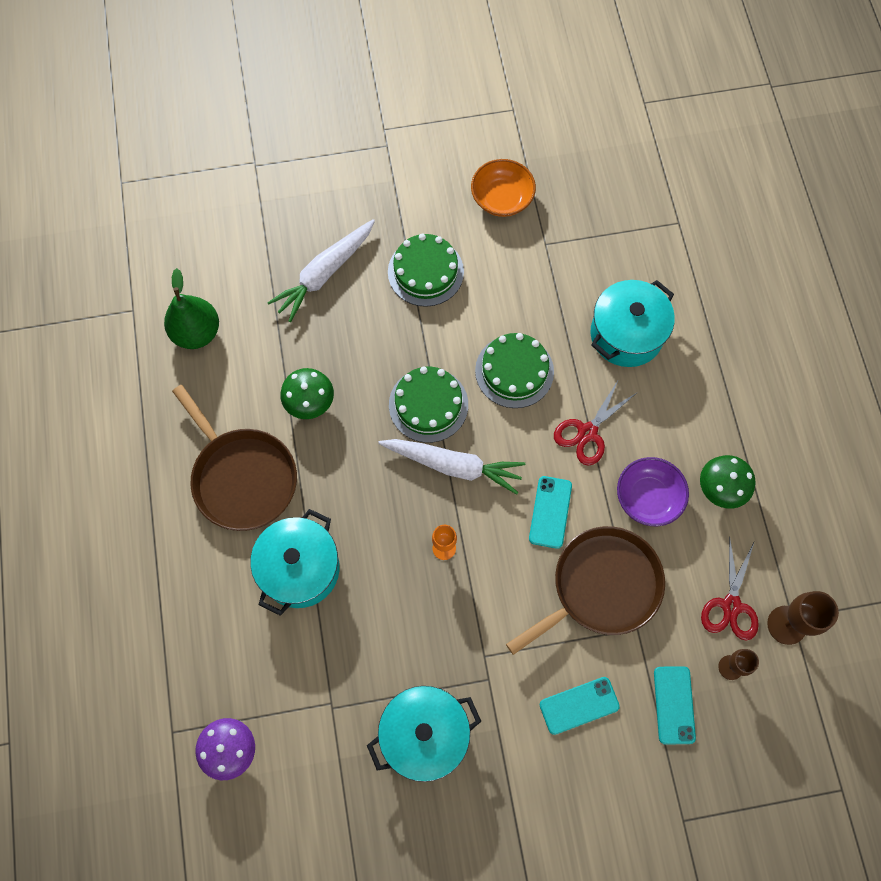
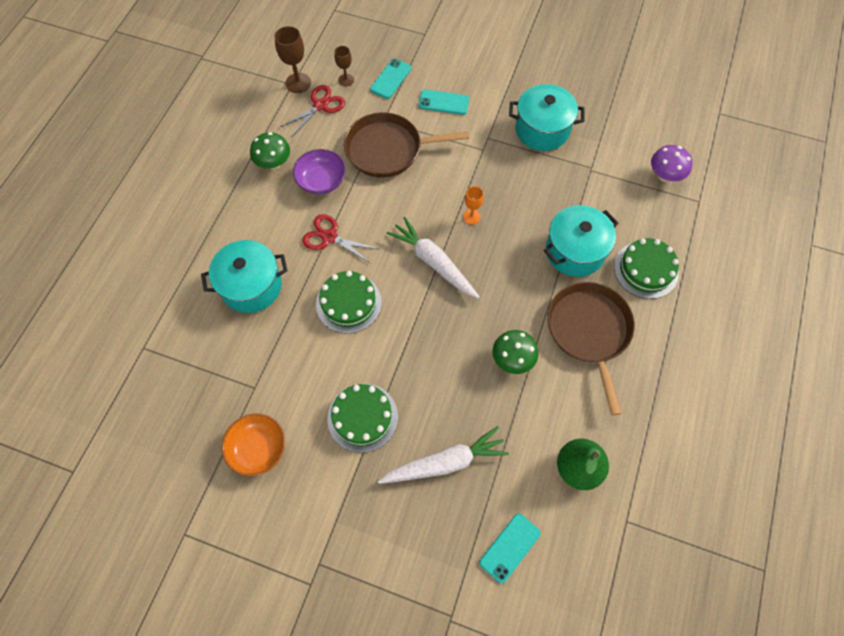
camera: 150 degrees left, 5 degrees down
green cake [389,367,468,443] -> green cake moved to [614,238,679,299]
turquoise phone [529,476,572,549] -> turquoise phone moved to [479,514,541,583]
red scissors [554,379,638,466] -> red scissors turned 135 degrees counterclockwise [302,214,378,263]

